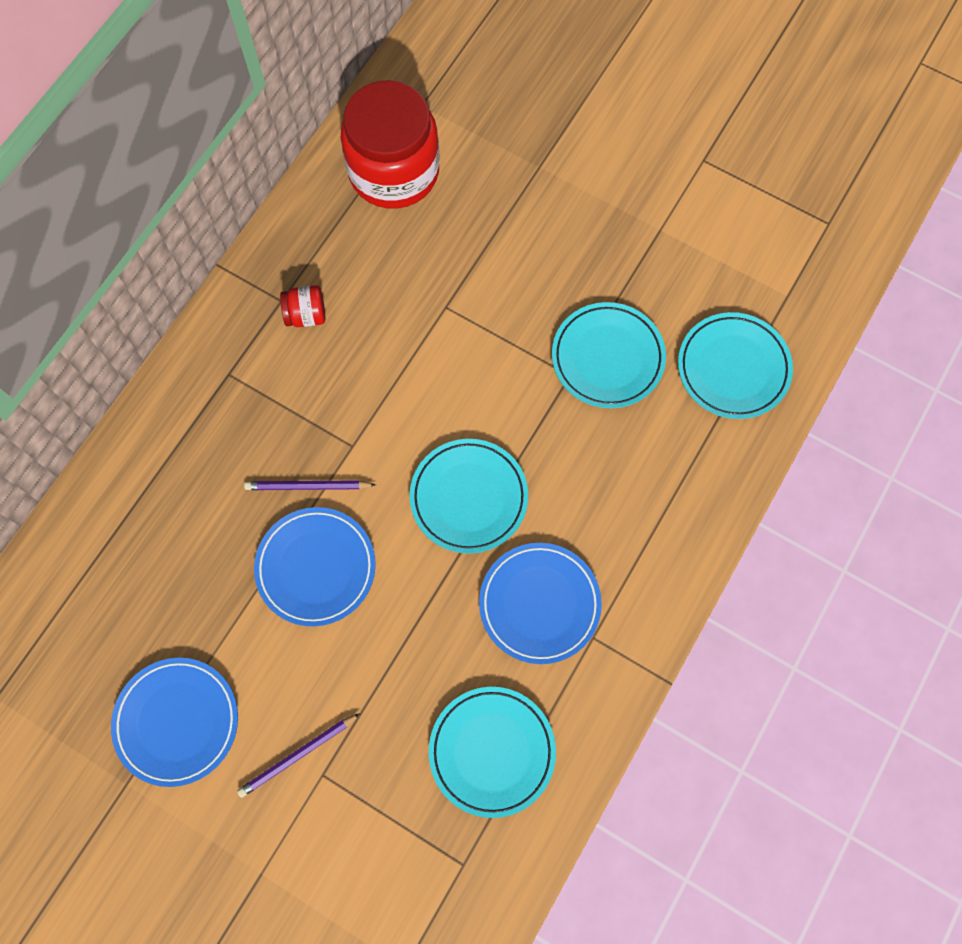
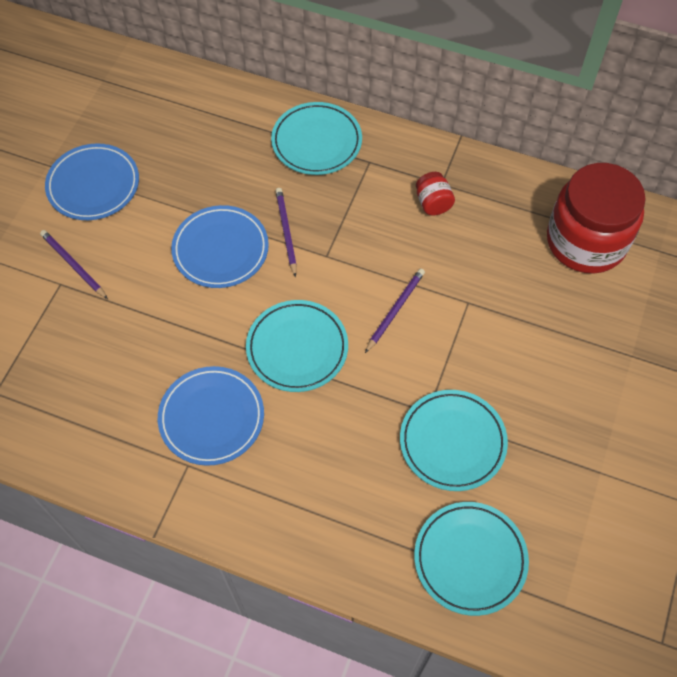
camera: 80 degrees right, 10 degrees down
turquoise plate [429,687,556,818] -> turquoise plate moved to [271,102,362,175]
none -> purple pencil [365,269,425,353]

